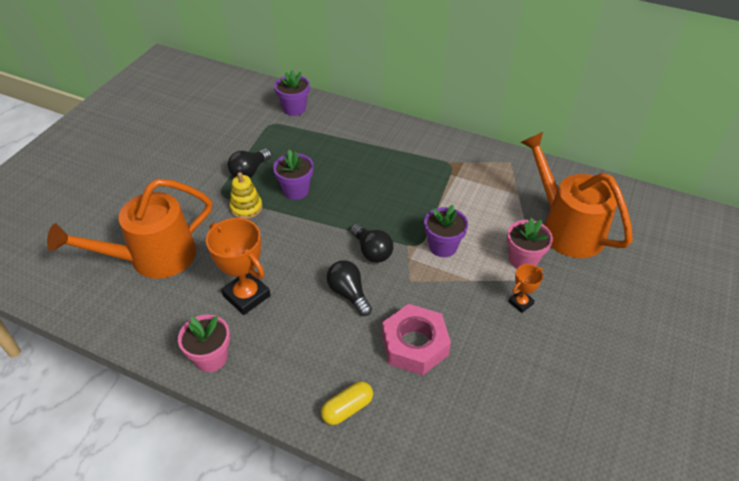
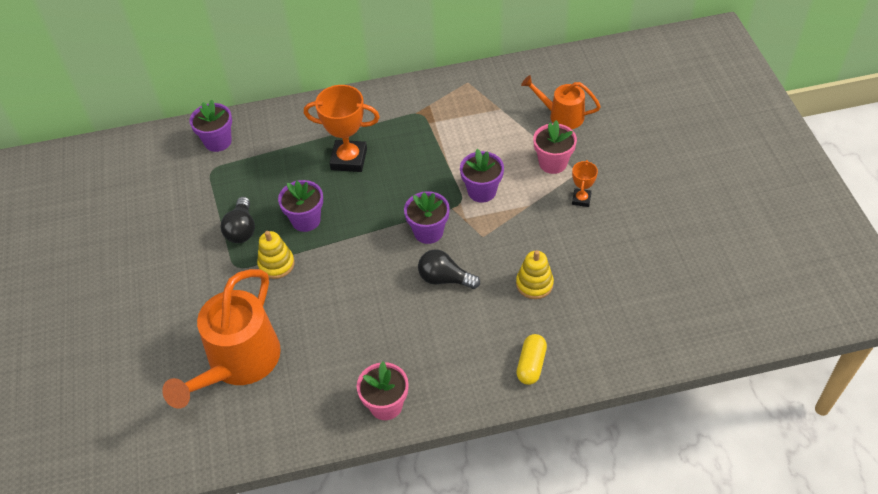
camera: 35 degrees left, 5 degrees up
orange trophy [206,218,271,315] -> orange trophy moved to [304,85,380,172]
black light bulb [350,224,393,263] -> purple flower pot [404,191,450,244]
pink nut [382,304,451,375] -> yellow stacking toy [516,250,554,299]
orange watering can [520,132,633,258] -> orange watering can [521,75,601,129], size x0.56

